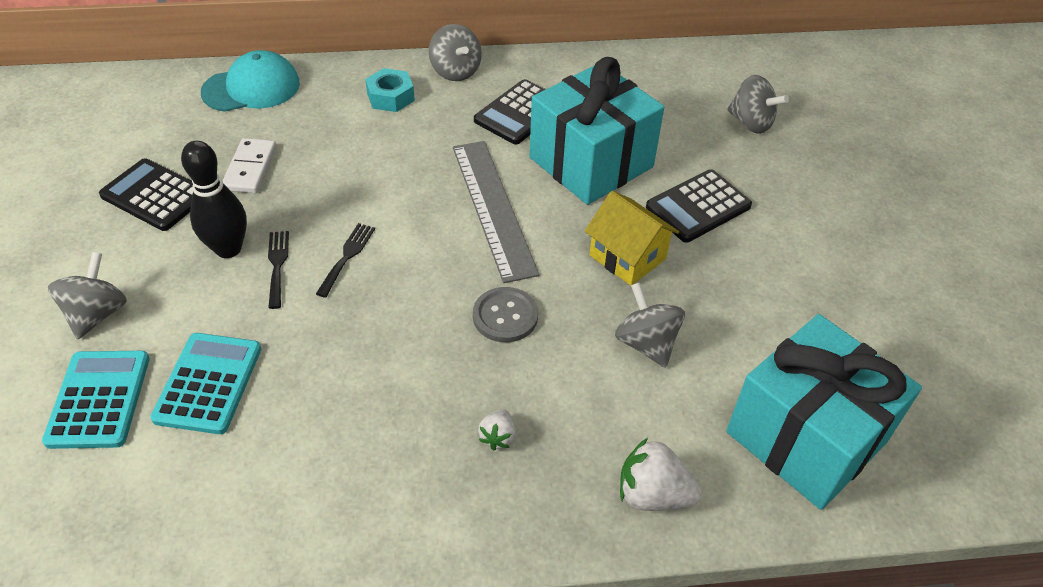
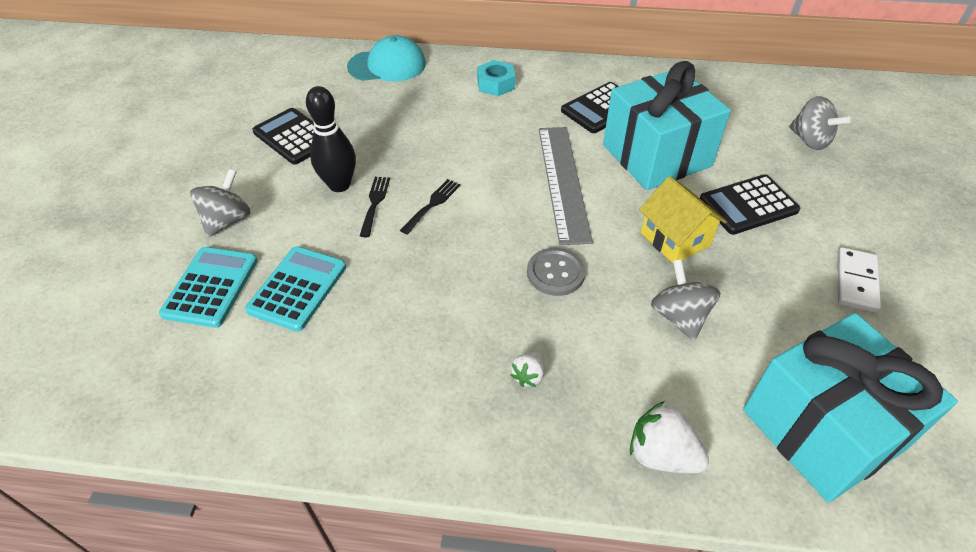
camera: 15 degrees right, 0 degrees up
white domino [222,138,276,193] -> white domino moved to [837,247,881,313]
grey spinning top [429,24,482,81] -> none

